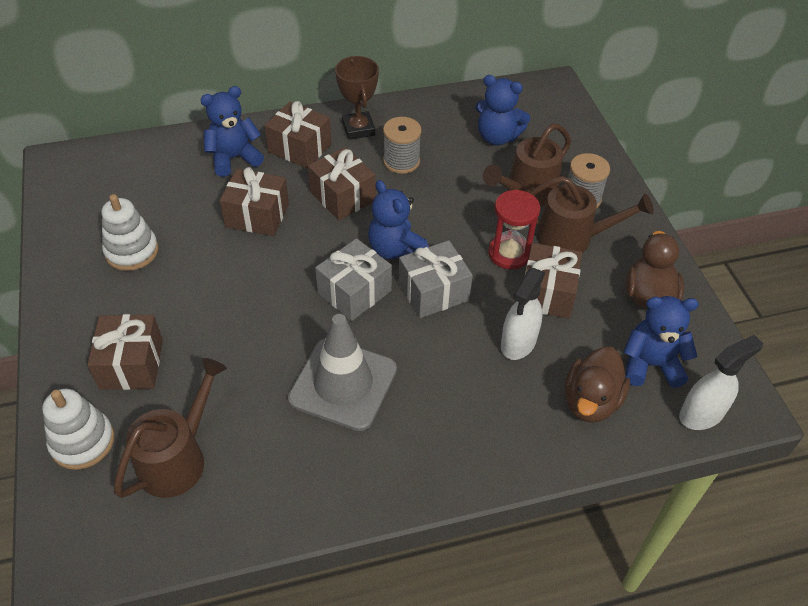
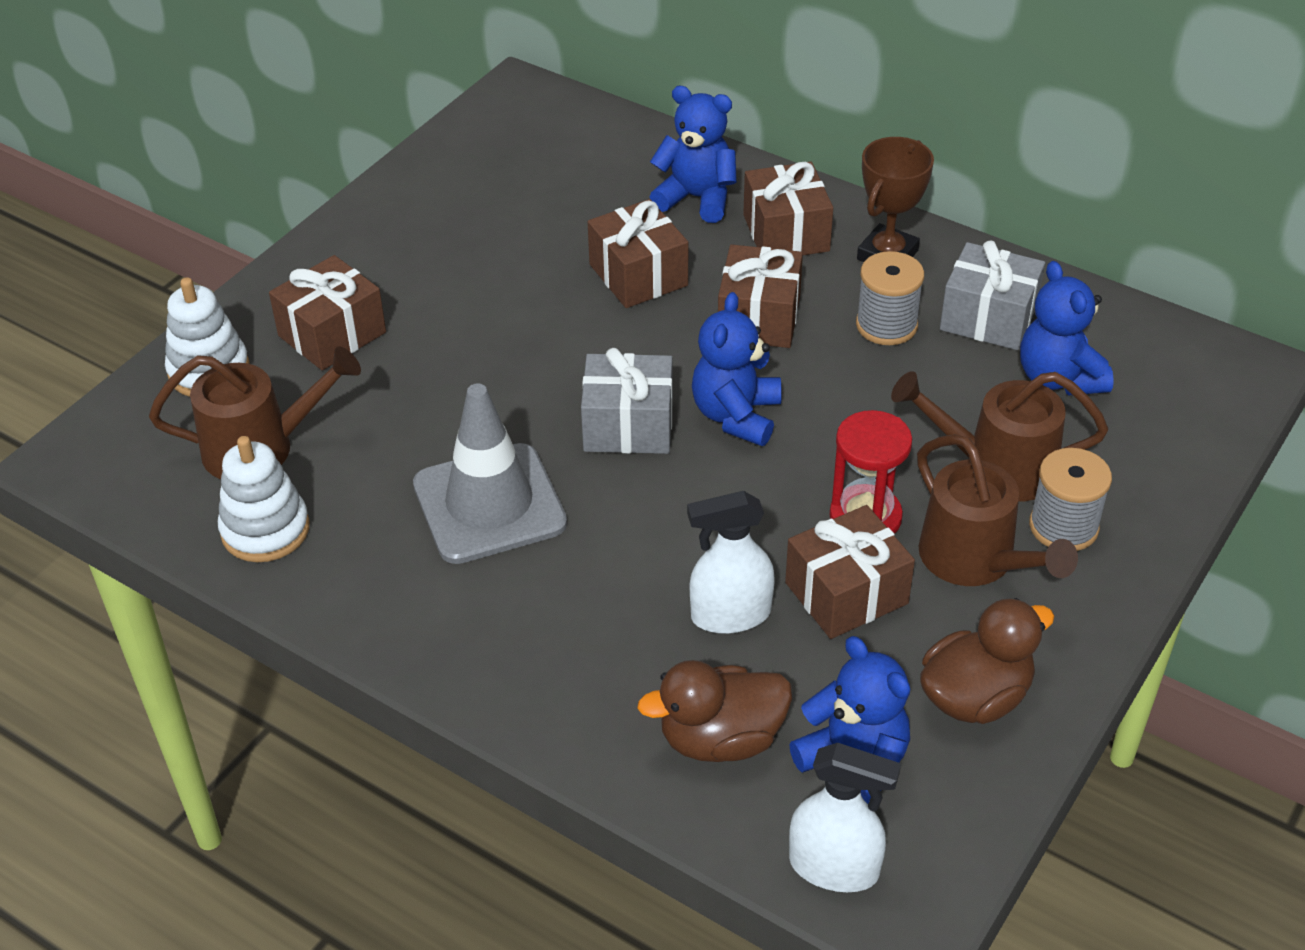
camera: 50 degrees right, 5 degrees down
white stacking toy [102,194,158,271] -> white stacking toy moved to [218,436,310,562]
grey gift [399,240,473,318] -> grey gift moved to [940,240,1045,350]

